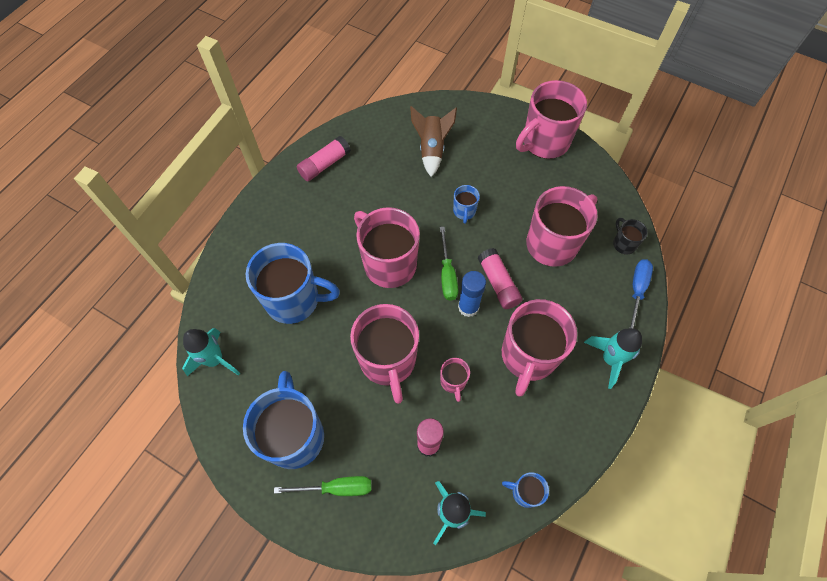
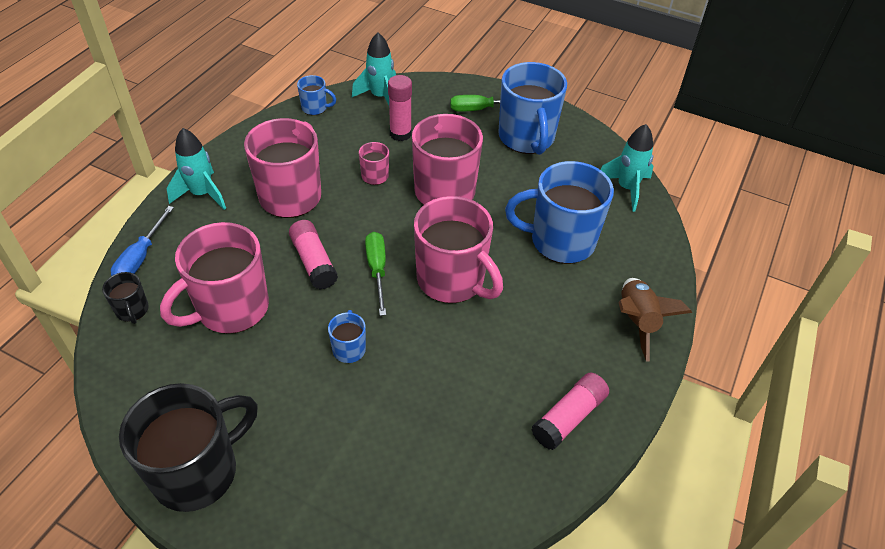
camera: 175 degrees right, 15 degrees down
brown rocket [410,106,457,177] -> brown rocket moved to [618,278,692,362]
blue glue stick [458,271,486,317] -> none
pink mug [516,80,587,159] -> black mug [119,383,258,512]

